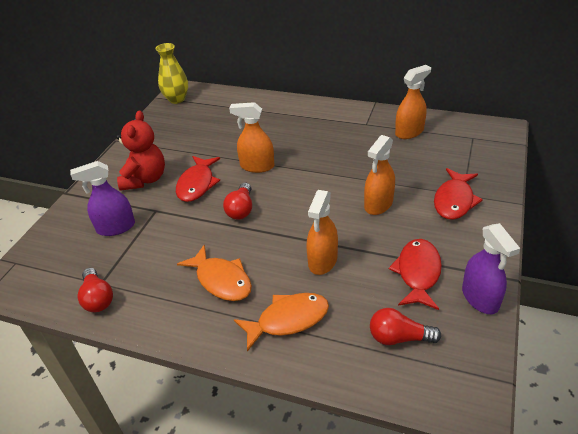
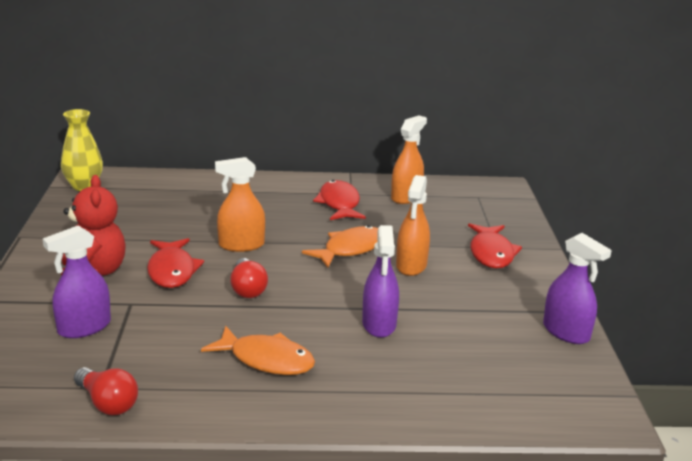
camera: 25 degrees left, 15 degrees down
orange fish [234,293,329,351] -> orange fish moved to [302,225,378,268]
orange spray bottle [306,190,338,275] -> purple spray bottle [362,225,399,338]
red light bulb [370,308,442,345] -> none
red fish [389,239,442,310] -> red fish moved to [313,180,366,220]

